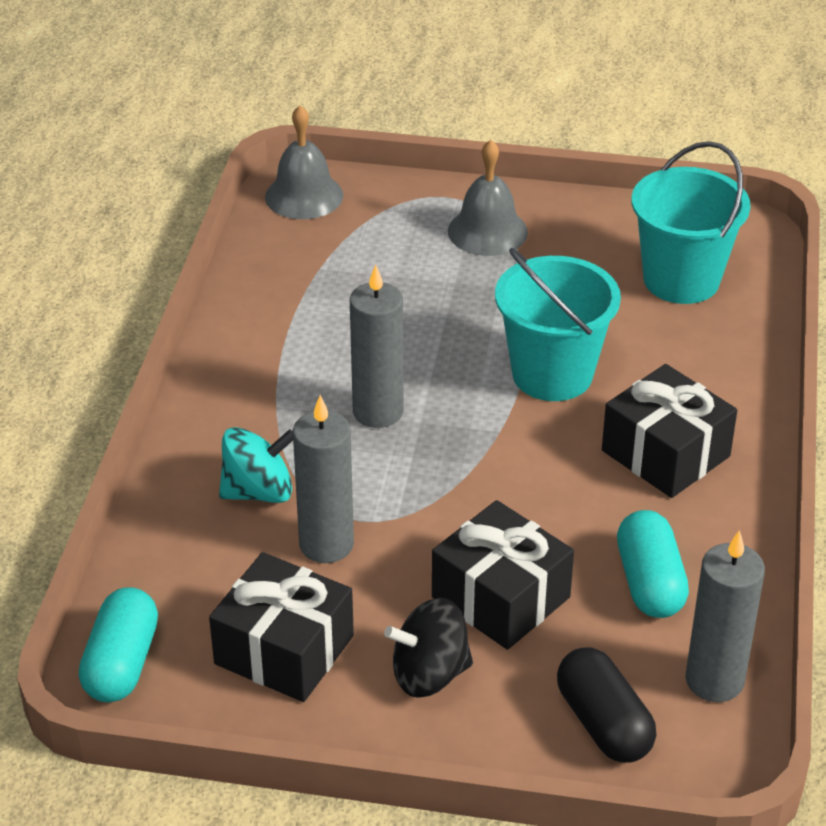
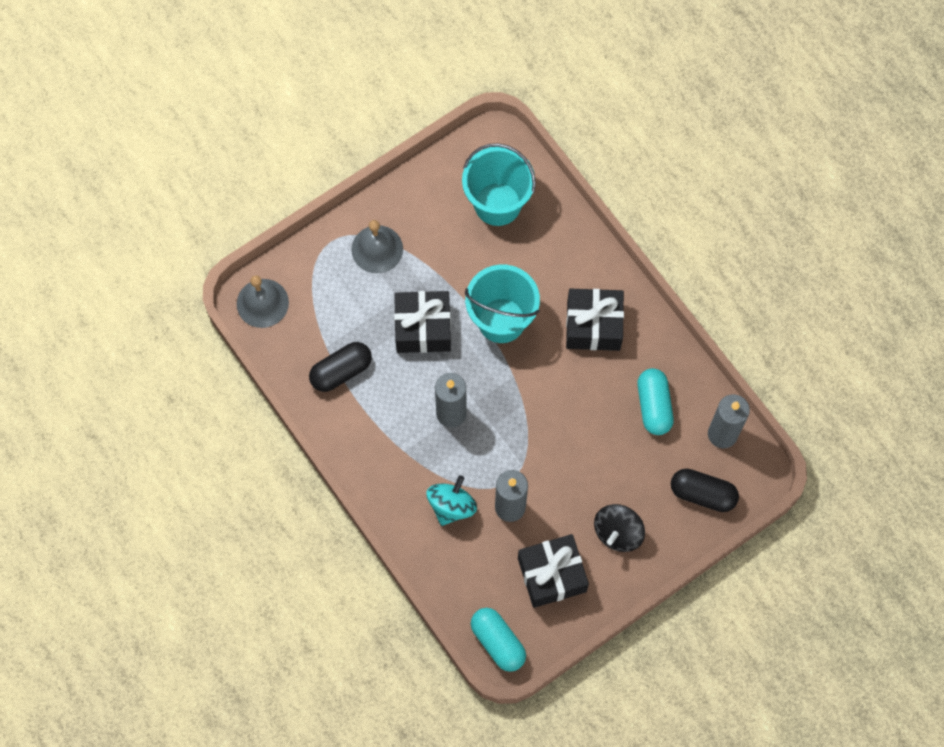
camera: 45 degrees left, 30 degrees up
black gift [432,500,574,650] -> black gift moved to [394,291,451,353]
turquoise capsule [617,510,689,618] -> turquoise capsule turned 45 degrees clockwise [637,368,674,435]
none -> black capsule [309,342,372,392]

